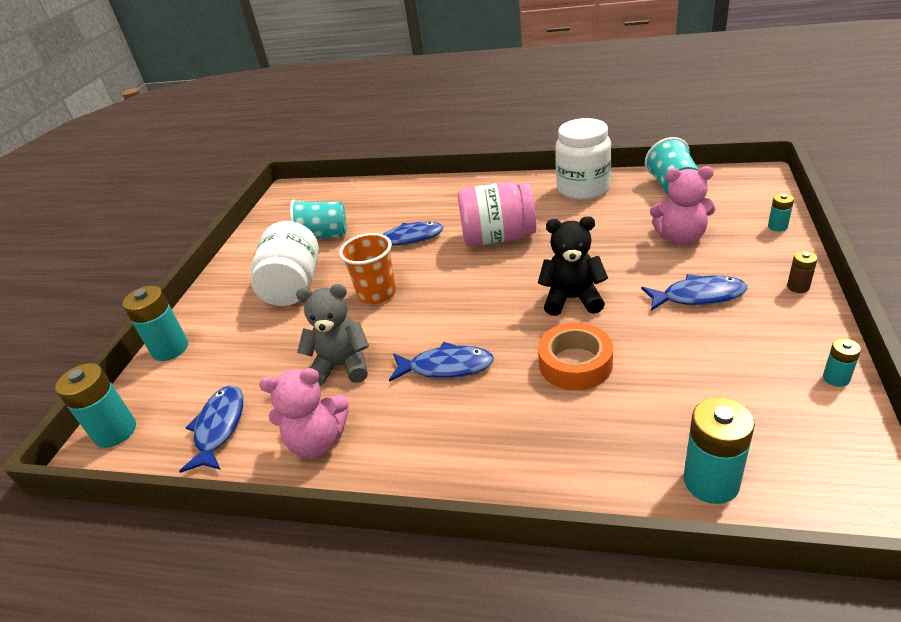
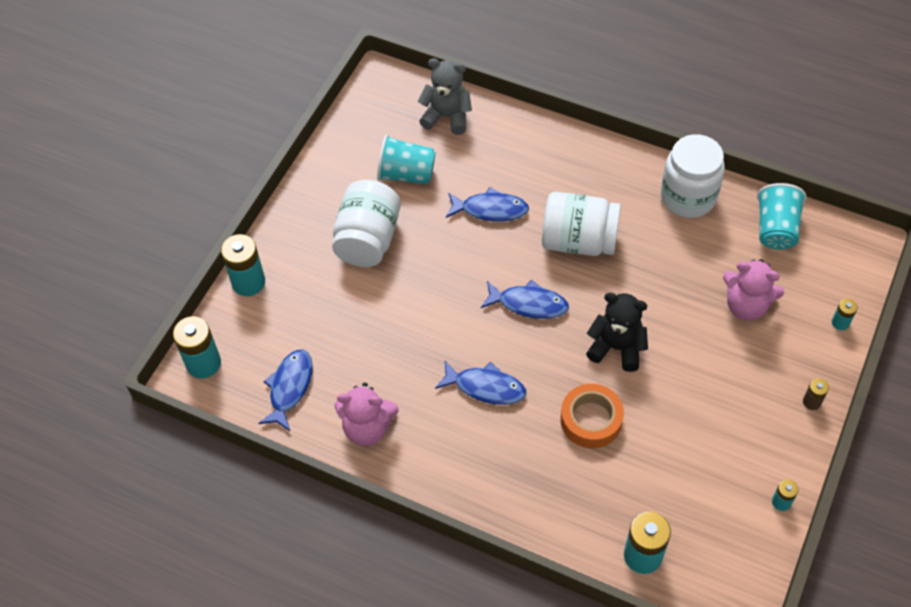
camera: 10 degrees right, 20 degrees up
grey teddy bear [296,284,369,386] -> grey teddy bear moved to [418,58,472,135]
orange cup [339,233,396,304] -> none
pink jar [458,182,536,247] -> white jar [542,192,621,256]
blue fish [641,274,747,311] -> blue fish moved to [481,280,569,319]

